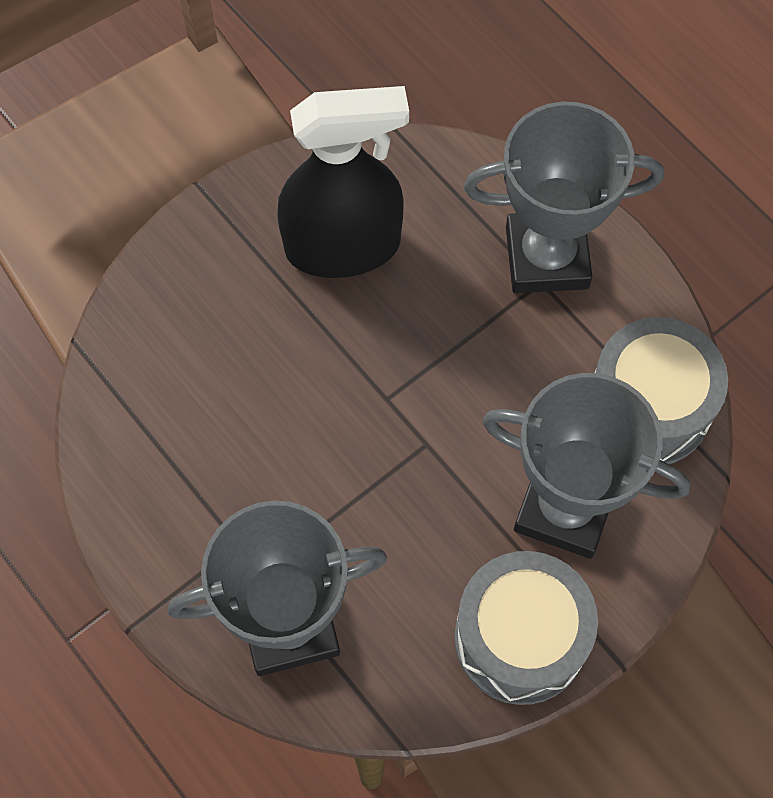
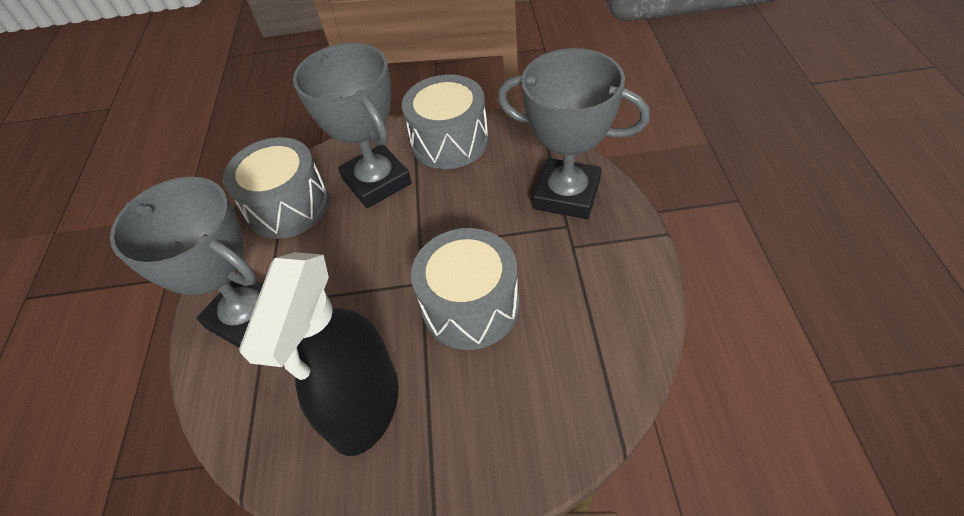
camera: 140 degrees left, 15 degrees down
black spray bottle [277,86,409,278] -> black spray bottle turned 105 degrees counterclockwise [239,252,398,456]
none -> grey drum [411,228,519,350]

